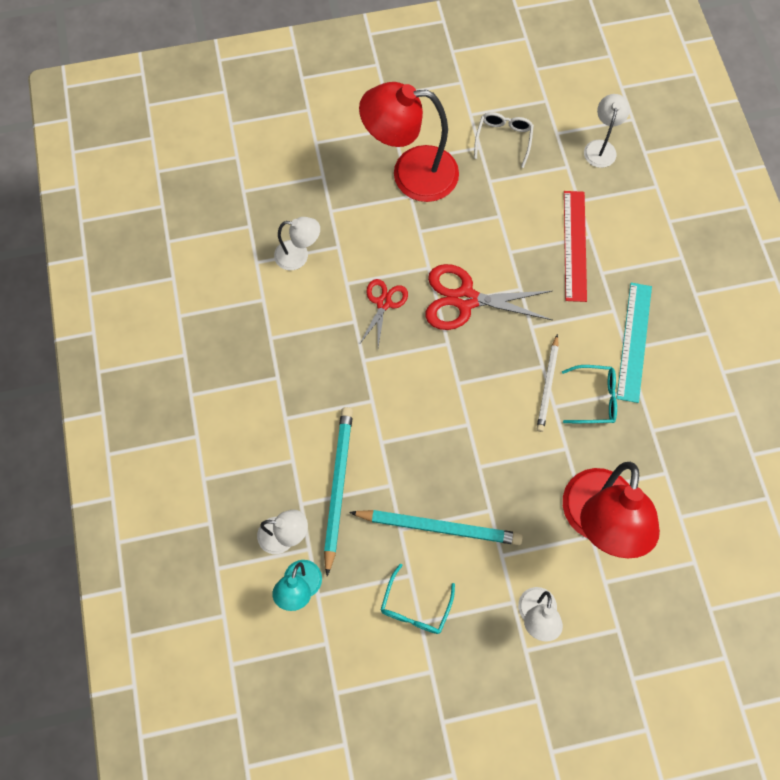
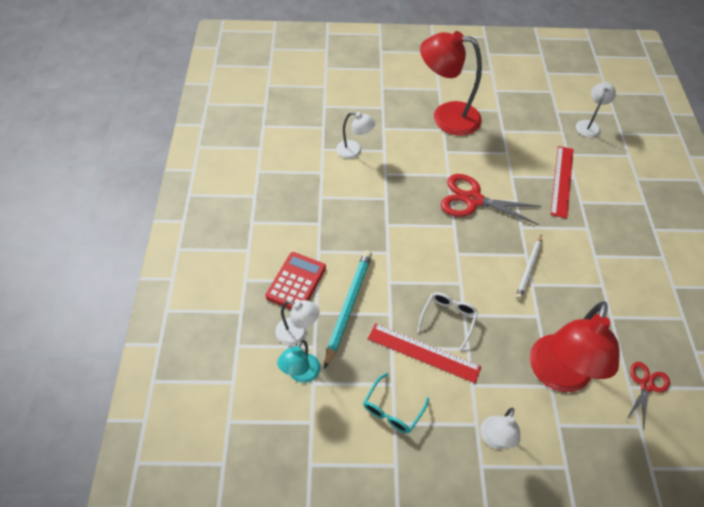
camera: 10 degrees right, 15 degrees down
turquoise pencil [349,510,523,545] -> red ruler [368,323,481,383]
red scissors [359,279,408,347] -> red scissors moved to [626,362,670,429]
white glasses [474,112,534,168] -> white glasses moved to [417,292,478,350]
turquoise glasses [562,365,617,423] -> none
turquoise ruler [616,283,652,403] -> none
none -> red calculator [266,252,326,309]

